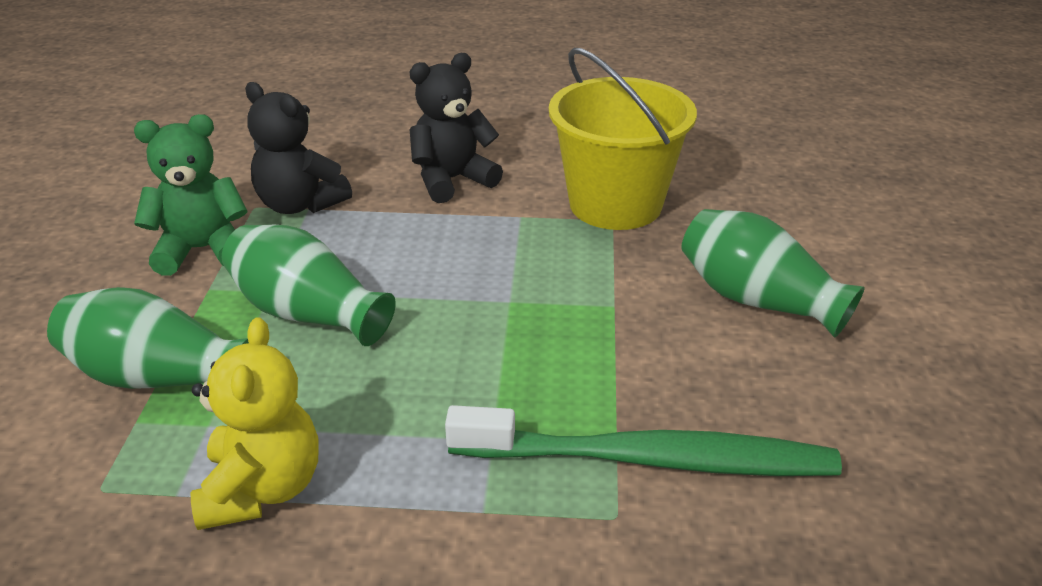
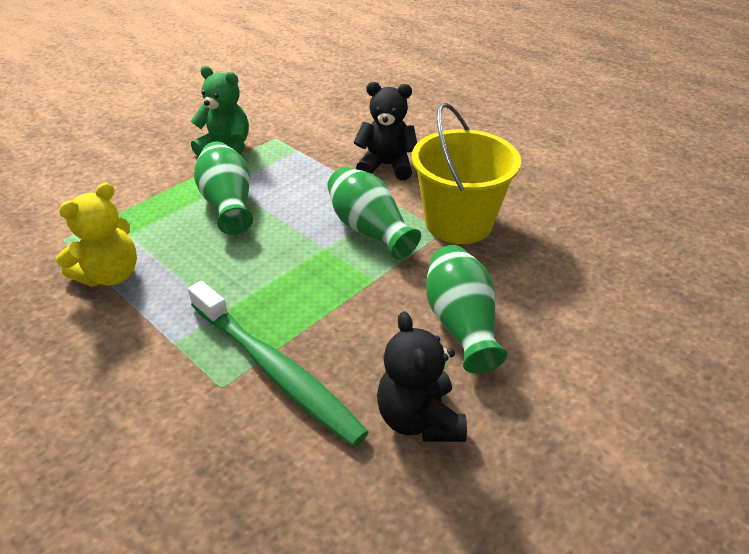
camera: 40 degrees right, 5 degrees up
green vase [47,287,249,389] -> green vase moved to [327,167,421,259]
black teddy bear [245,82,352,214] -> black teddy bear moved to [377,311,467,442]

